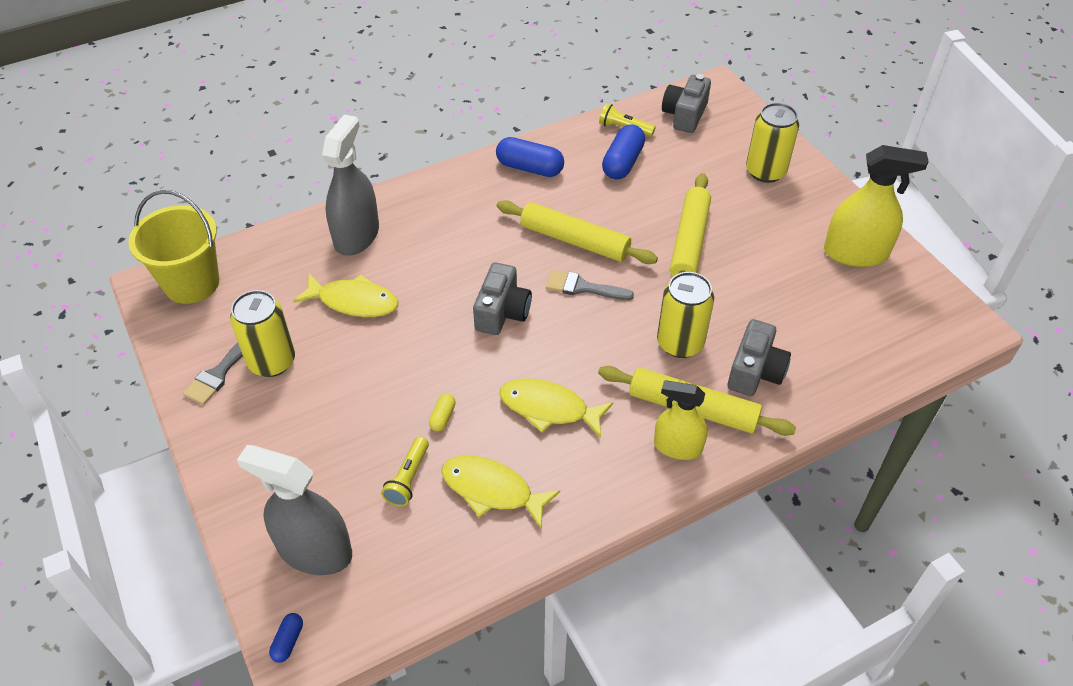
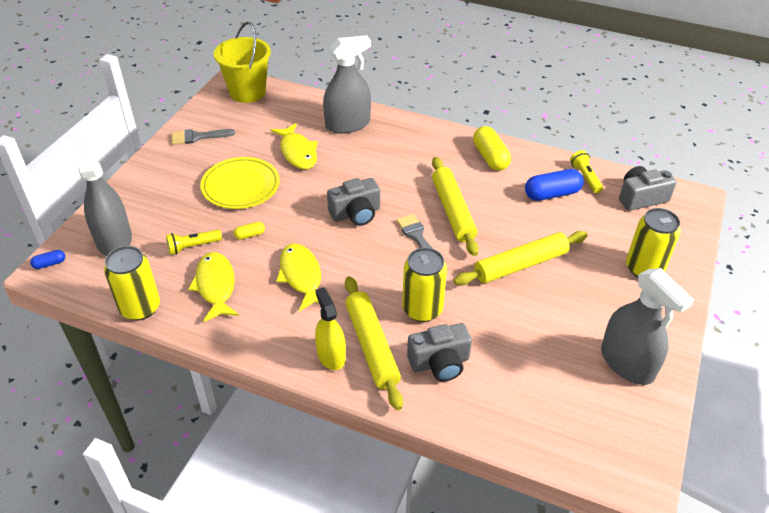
camera: 50 degrees right, 5 degrees down
yellow can [230,290,295,377] -> yellow can moved to [104,246,160,321]
blue capsule [496,137,564,177] -> yellow capsule [473,126,511,171]
yellow spray bottle [824,145,929,267] -> grey spray bottle [601,268,694,385]
none -> yellow plate [201,157,280,209]

